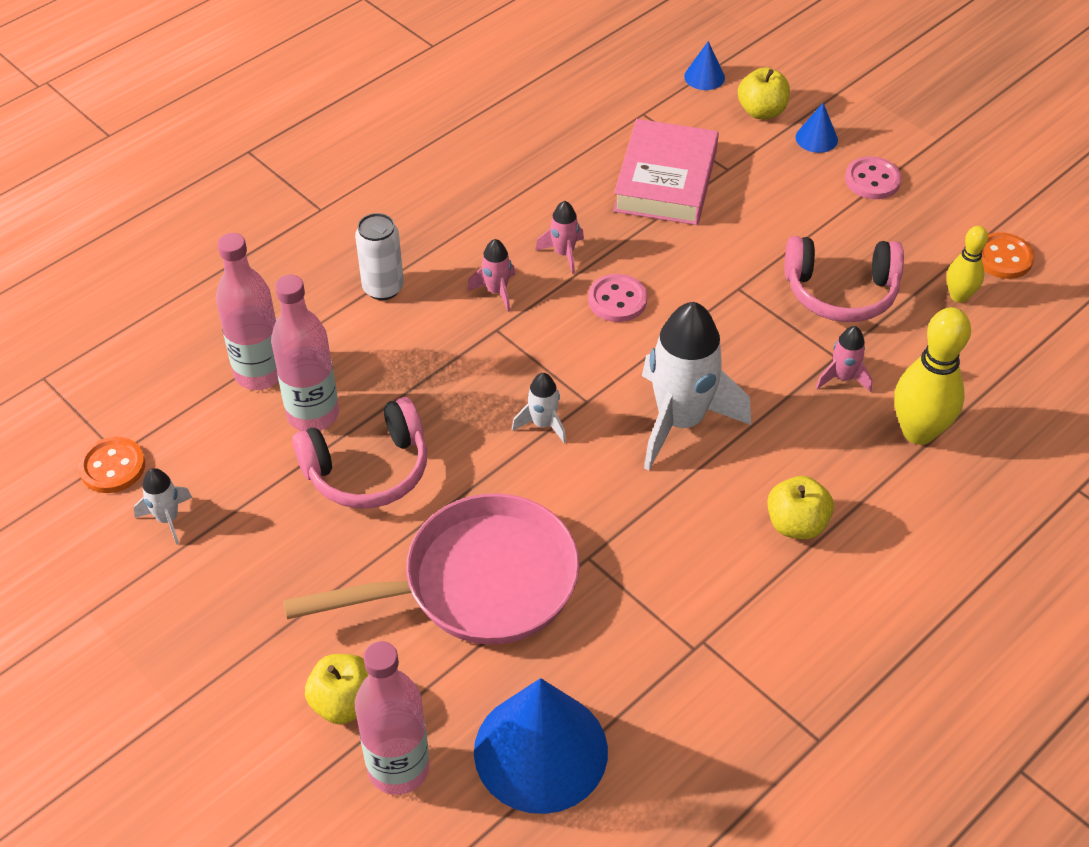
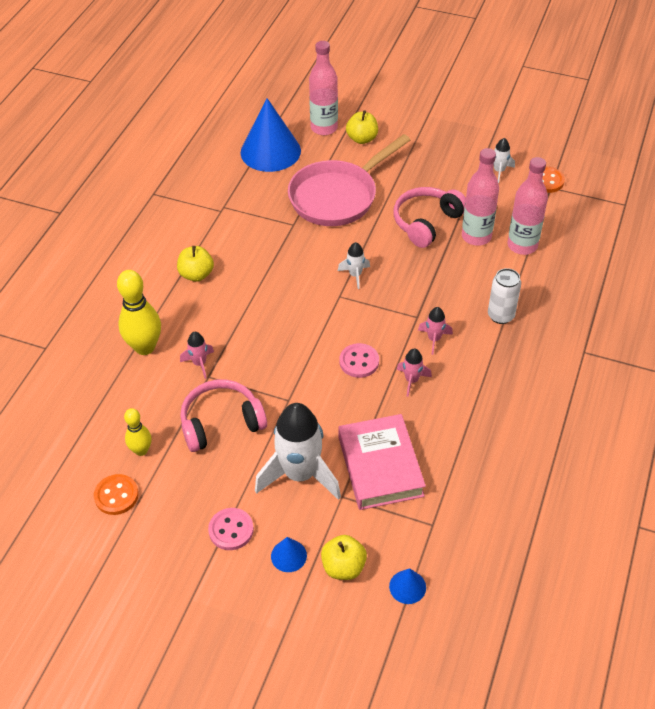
camera: 155 degrees right, 0 degrees up
white rocket [642,302,751,471] -> white rocket moved to [255,403,341,500]

